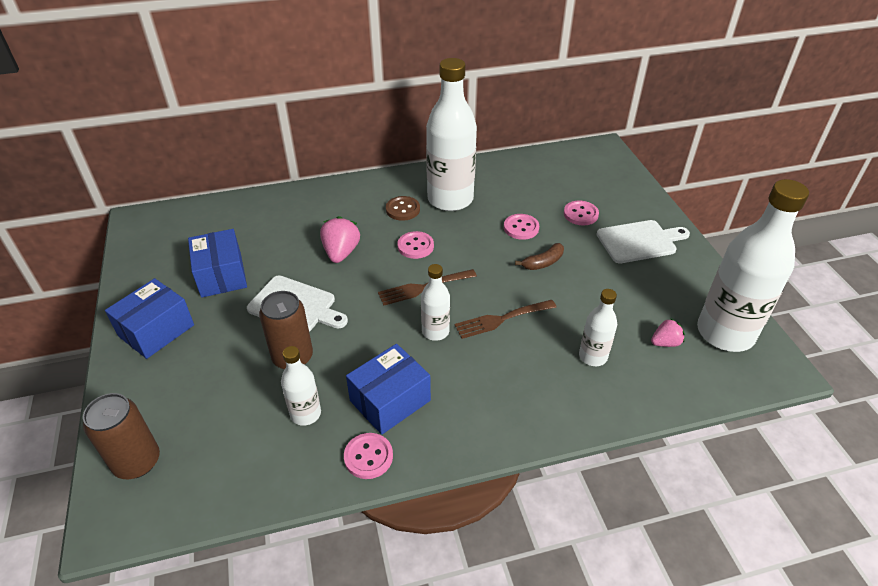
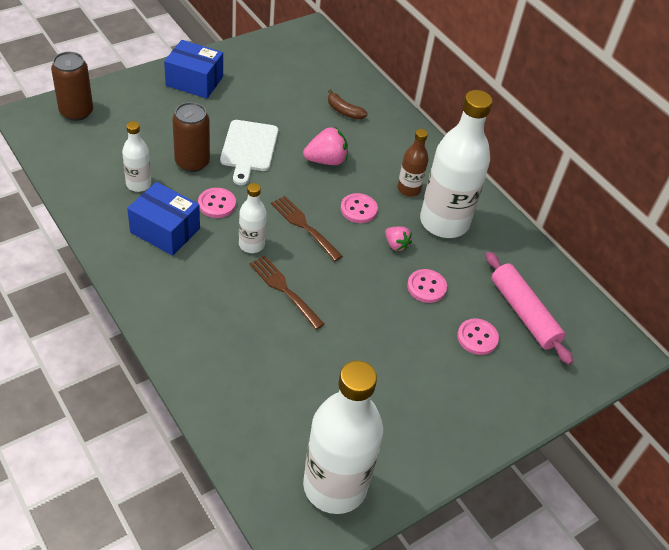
camera: 65 degrees right, 5 degrees up
blue box [188,229,247,298] -> none
pink button [344,433,393,479] -> pink button moved to [198,188,236,218]
brown button [386,196,420,221] -> brown bottle [397,129,429,197]
brown banana [515,243,564,270] -> brown banana moved to [328,89,368,119]
white bottle [579,289,617,366] -> none
white cutting board [596,220,690,263] -> none
pink strawberry [651,318,685,347] -> pink strawberry moved to [385,227,412,251]
none -> pink rolling pin [486,252,573,365]

